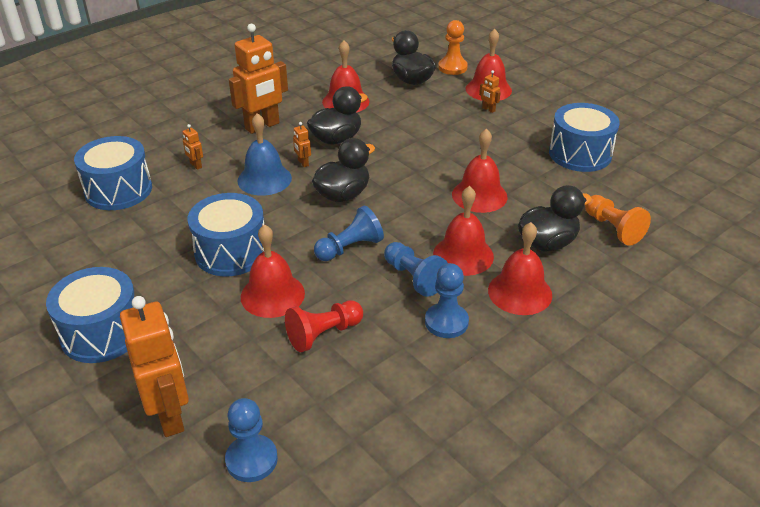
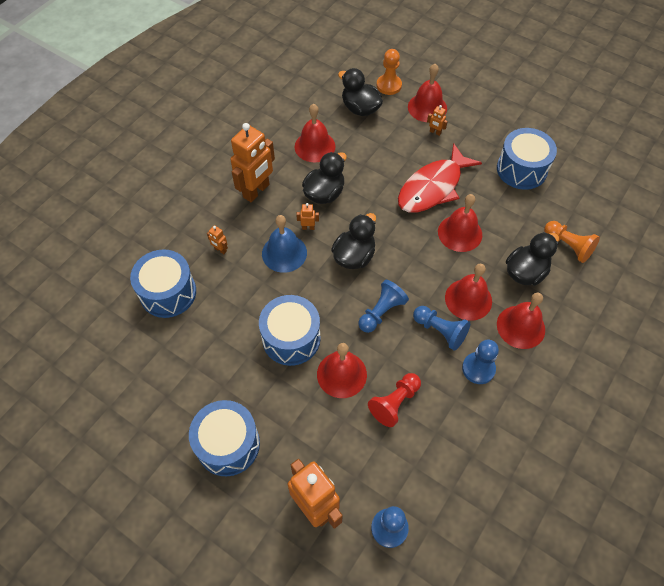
camera: 15 degrees left, 20 degrees up
orange robot [293,122,311,167] -> orange robot turned 135 degrees clockwise [296,203,319,230]
none -> red fish [398,143,482,213]

